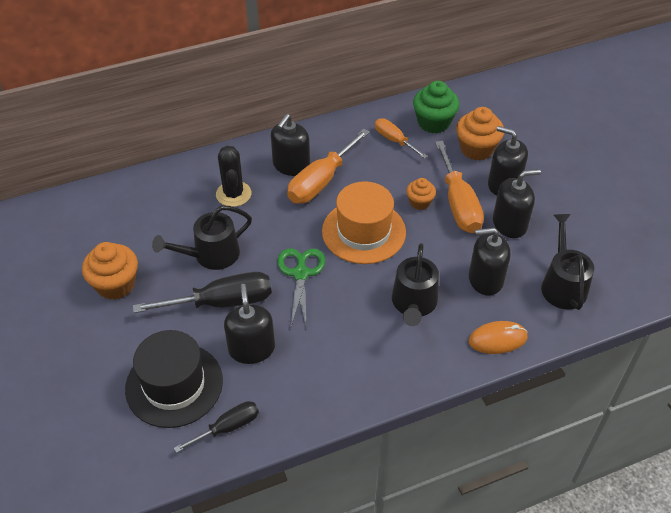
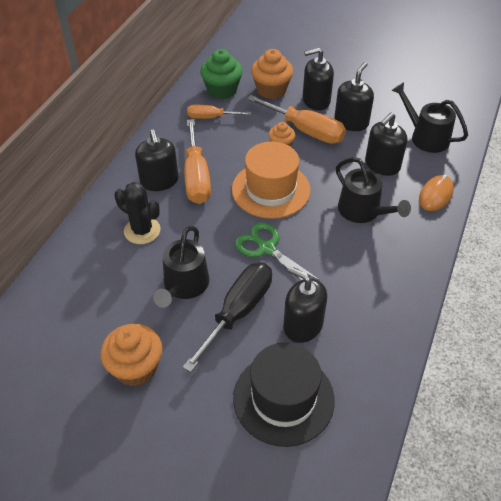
camera: 45 degrees left, 0 degrees up
black screwdriver [174,401,259,453] -> none

